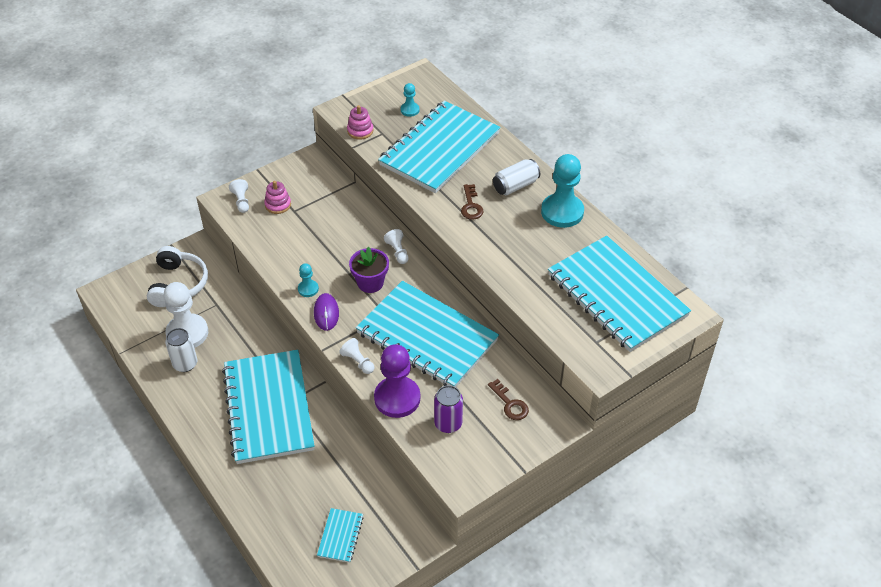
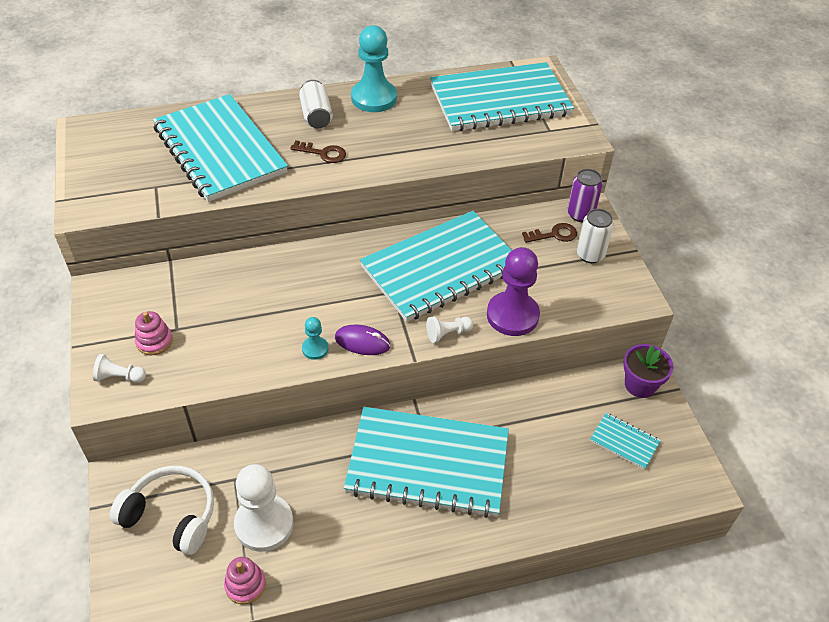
camera: 70 degrees left, 0 degrees up
white can [165,328,198,372] -> white can moved to [577,209,614,263]
pink stacking toy [347,105,373,140] -> pink stacking toy moved to [224,557,266,604]
purple flower pot [349,247,389,293] -> purple flower pot moved to [623,344,673,398]
white pawn [384,229,409,264] -> none
turquoise pawn [401,83,419,117] -> none
purple can [434,385,463,433] -> purple can moved to [567,169,603,222]

